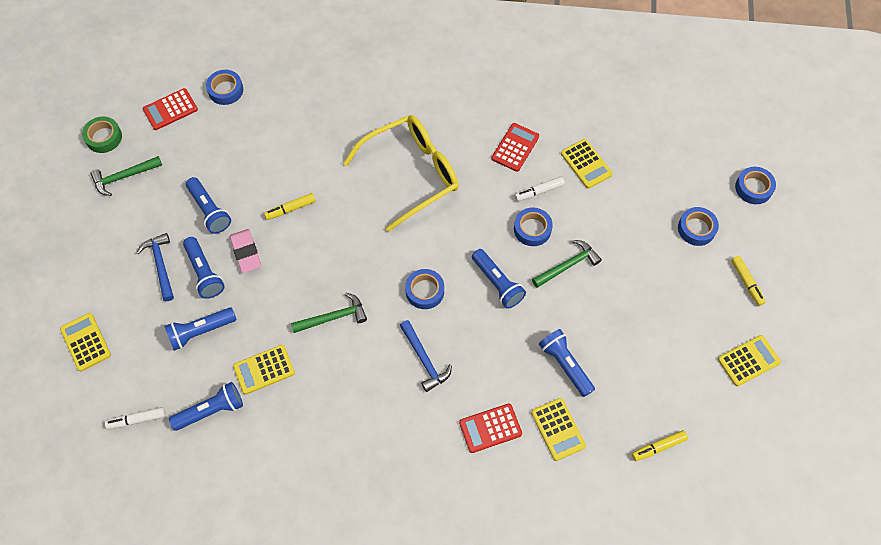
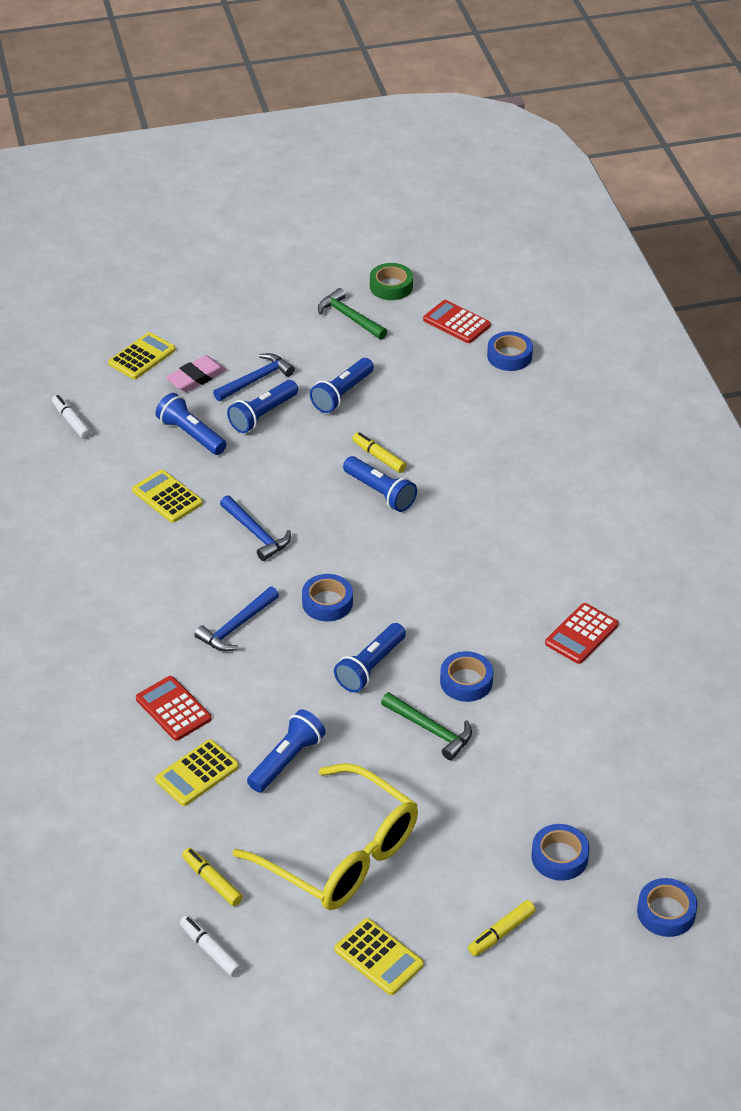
camera: 70 degrees right, 20 degrees down
blue flashlight [169,382,243,431] -> blue flashlight moved to [343,456,417,512]
pink eraser [230,229,261,273] -> pink eraser moved to [166,355,226,392]
green hammer [291,293,367,333] -> blue hammer [220,495,291,561]
yellow glasses [343,115,459,232] -> yellow glasses moved to [233,763,418,910]
red calculator [492,123,539,172] -> red calculator turned 120 degrees clockwise [545,603,618,664]
white marker [514,177,565,201] -> white marker moved to [180,915,242,977]
yellow calculator [561,139,613,189] -> none

